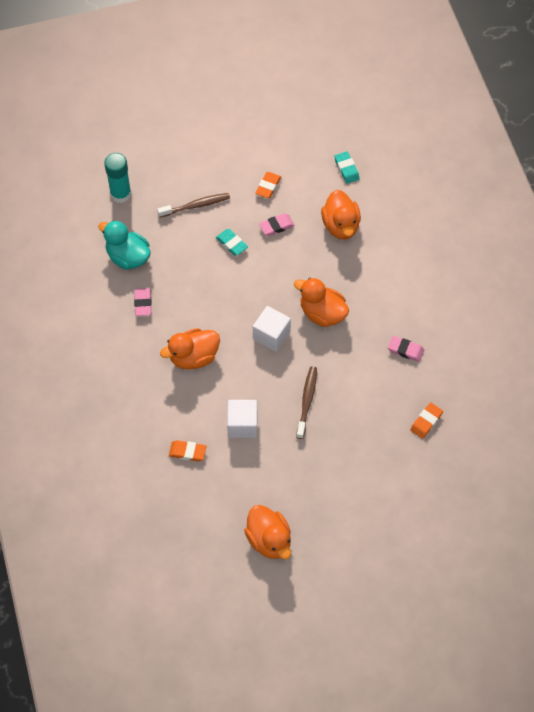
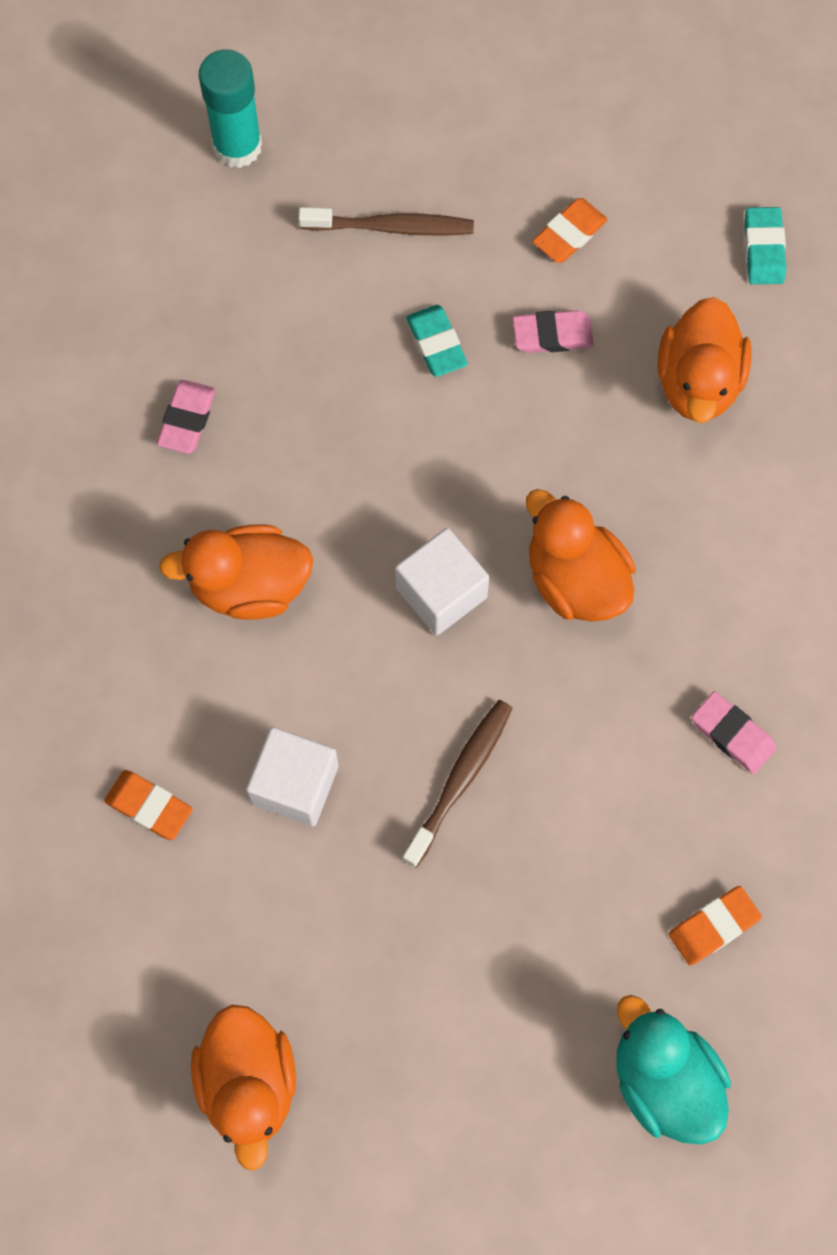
camera: 20 degrees right, 10 degrees up
turquoise duck [98,220,150,270] -> turquoise duck moved to [617,995,731,1145]

